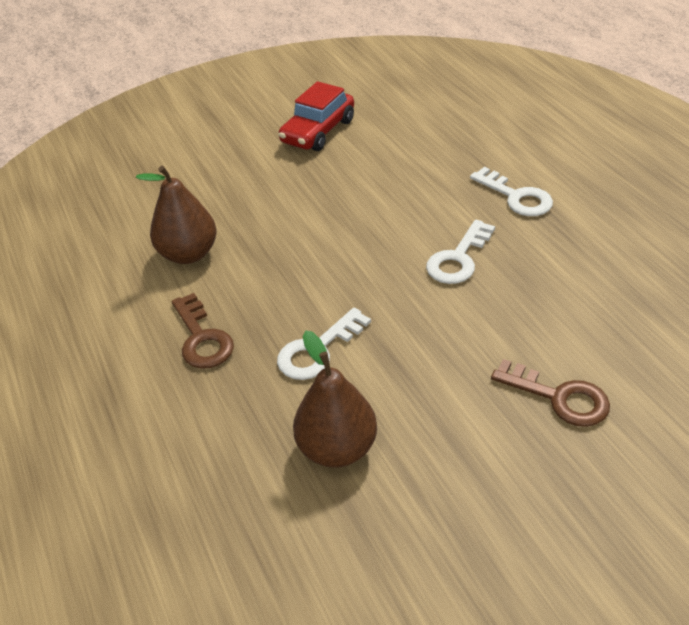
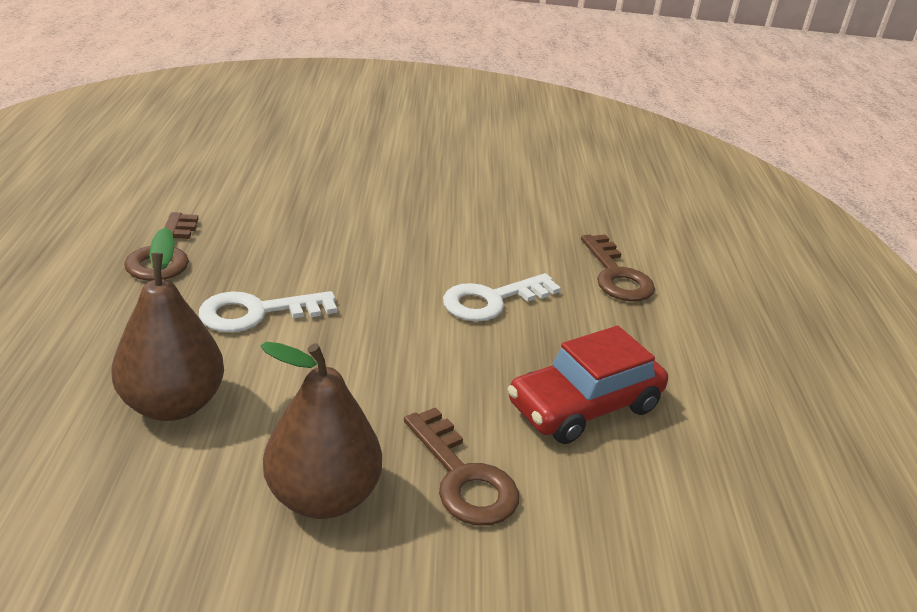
camera: 20 degrees right, 10 degrees down
brown pear [136,166,216,264] -> brown pear moved to [261,342,382,519]
red car [278,81,354,151] -> red car moved to [508,326,668,444]
white key [470,167,553,216] -> brown key [581,234,655,301]

